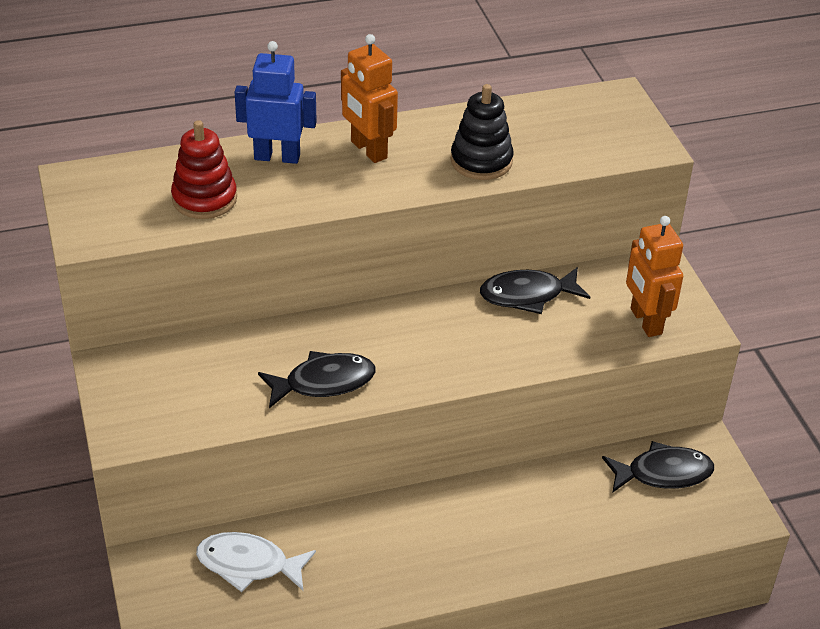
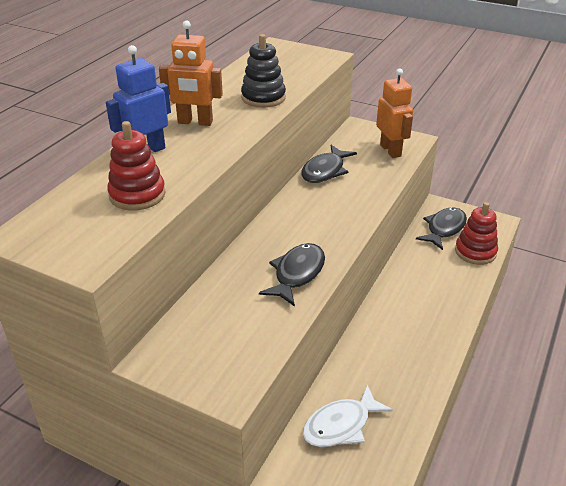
camera: 45 degrees left, 5 degrees down
orange robot [626,216,683,337] -> orange robot turned 135 degrees counterclockwise [376,68,413,158]
none -> red stacking toy [455,202,498,265]

